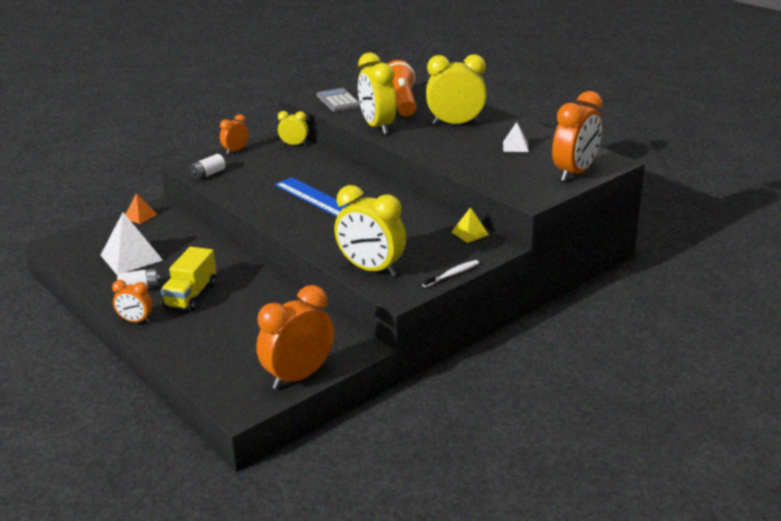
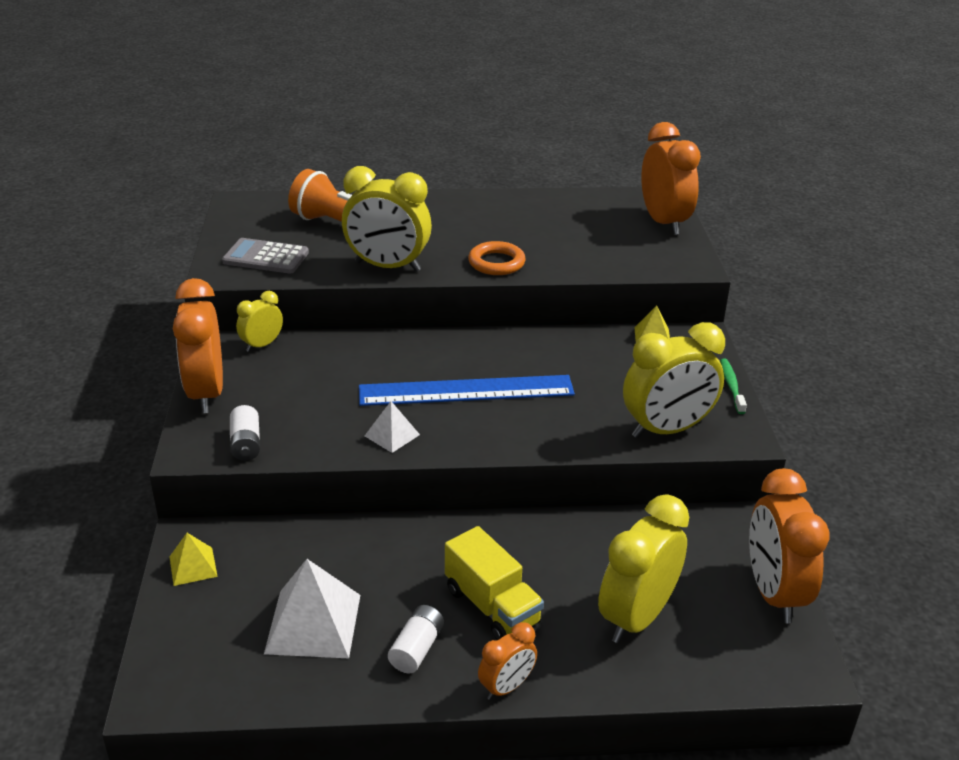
camera: 55 degrees left, 5 degrees up
orange pyramid [125,193,157,224] -> yellow pyramid [169,533,218,586]
orange clock [220,114,249,154] -> orange clock [173,278,223,413], size x1.90
white toothbrush [422,260,479,287] -> green toothbrush [720,359,747,414]
yellow clock [426,55,487,125] -> yellow clock moved to [598,494,689,643]
white pyramid [503,122,529,152] -> white pyramid moved to [365,401,420,453]
none -> orange ring [468,241,526,275]

